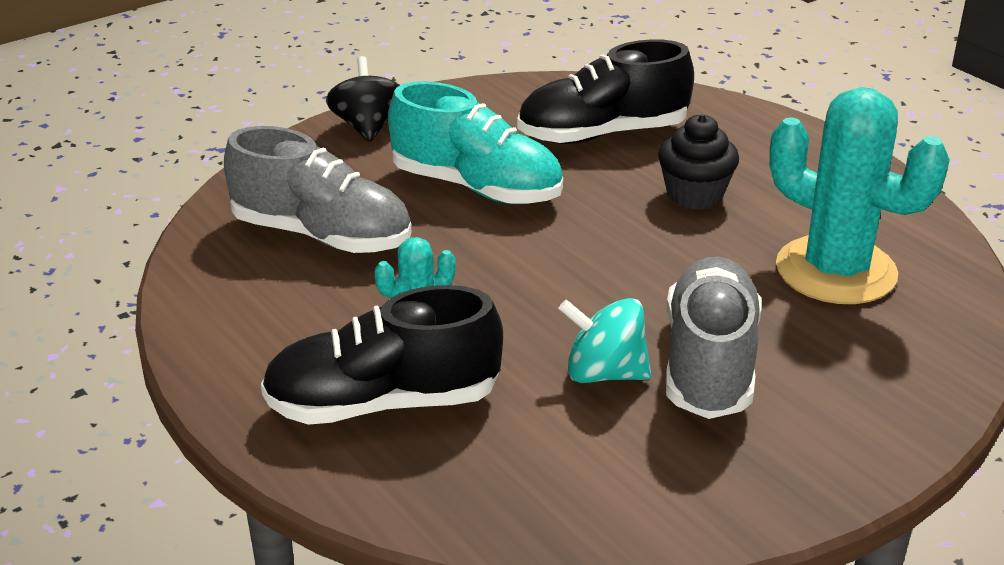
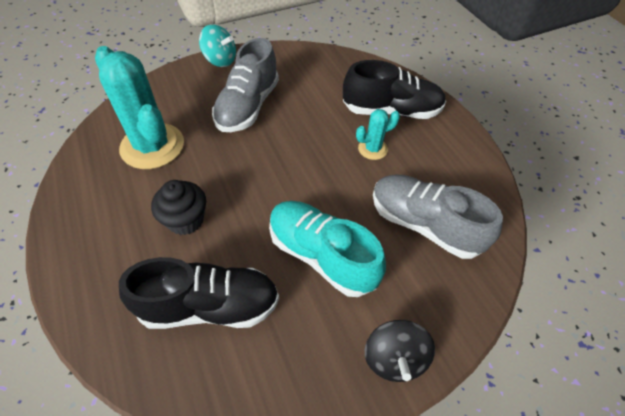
camera: 170 degrees left, 20 degrees up
turquoise spinning top [558,298,651,383] -> turquoise spinning top moved to [199,24,236,67]

